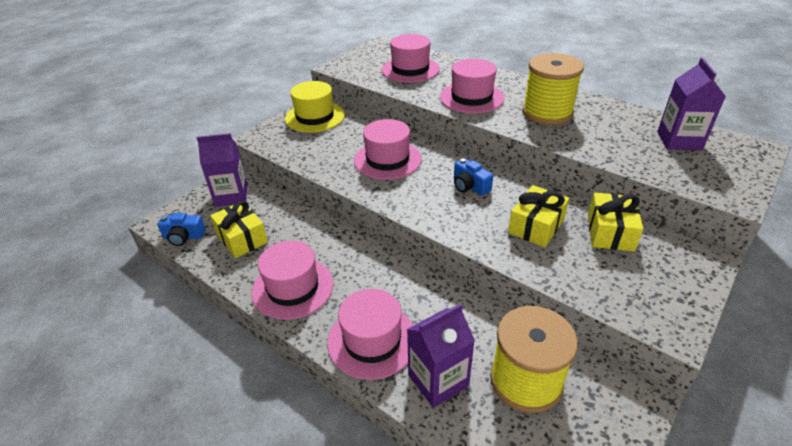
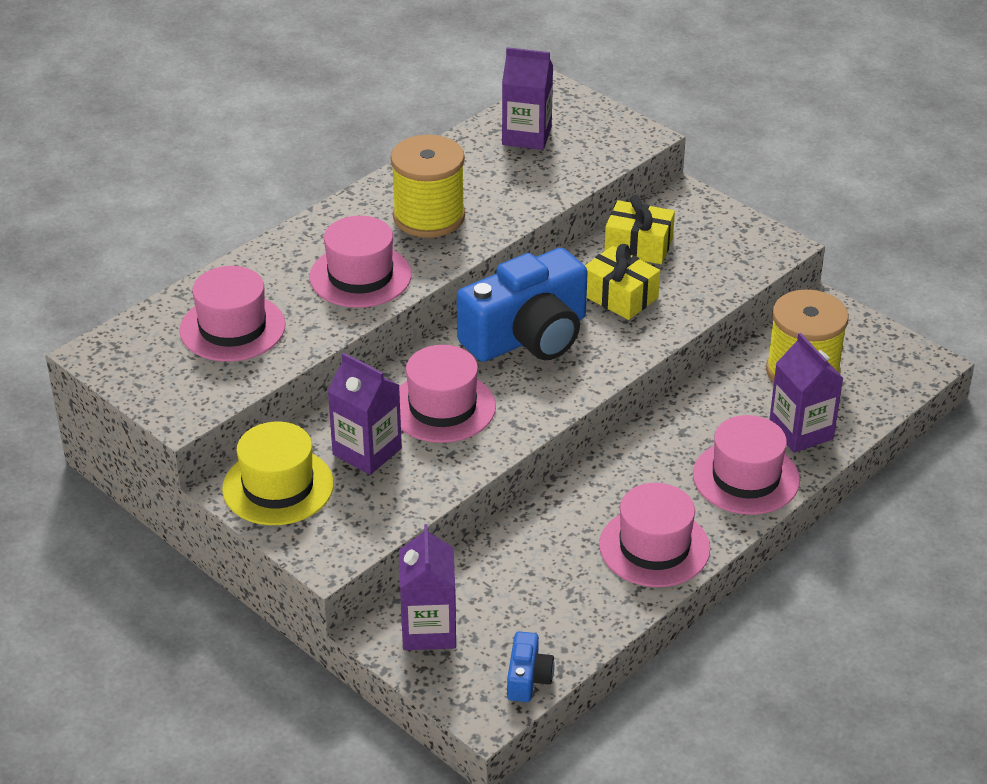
camera: 85 degrees left, 0 degrees up
yellow gift [210,201,268,258] -> none
blue camera [454,158,493,196] -> blue camera [457,248,588,362], size x2.32
none -> purple carton [328,352,402,475]

